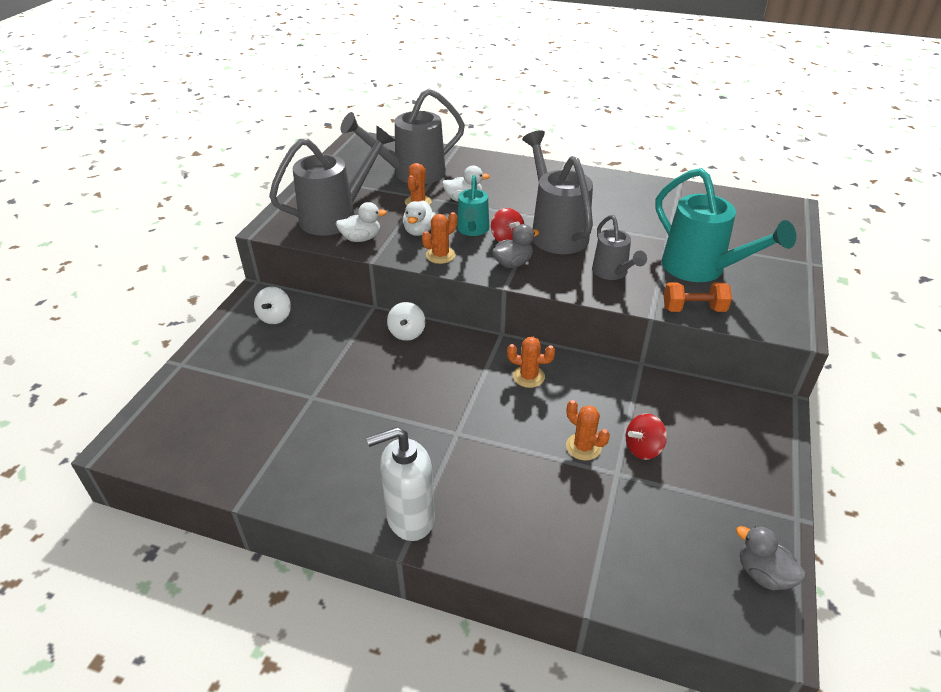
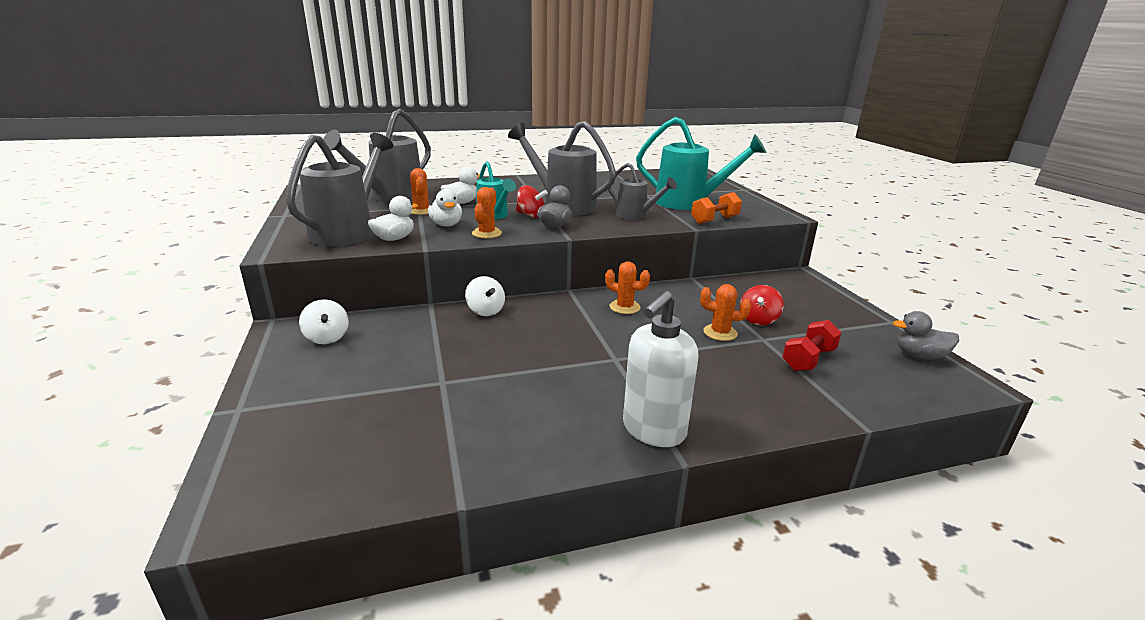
camera: 35 degrees left, 15 degrees down
orange cactus [507,337,555,388] -> orange cactus turned 45 degrees clockwise [605,261,650,314]
none -> red dumbbell [782,320,841,371]

